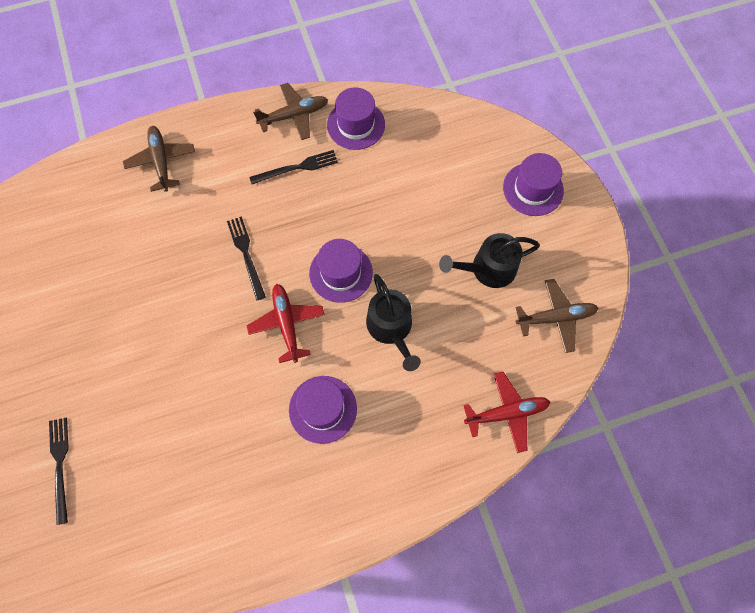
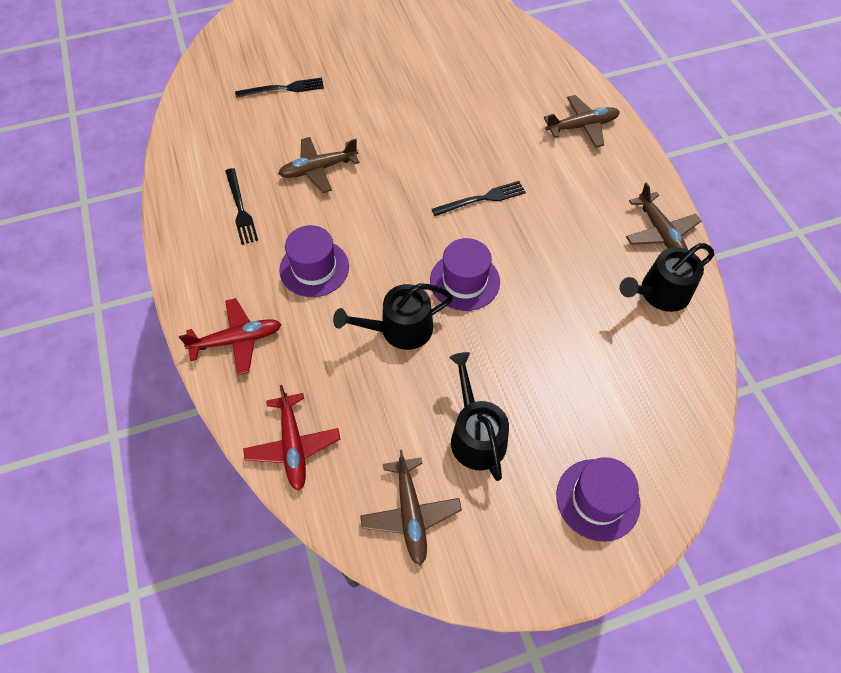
camera: 90 degrees right, 10 degrees down
red plane [247,284,325,363] -> red plane moved to [179,298,281,375]
black fork [249,150,338,184] -> black fork moved to [225,168,258,245]
purple hat [327,88,385,150] -> black watering can [620,243,714,312]
none -> brown plane [278,137,360,193]

